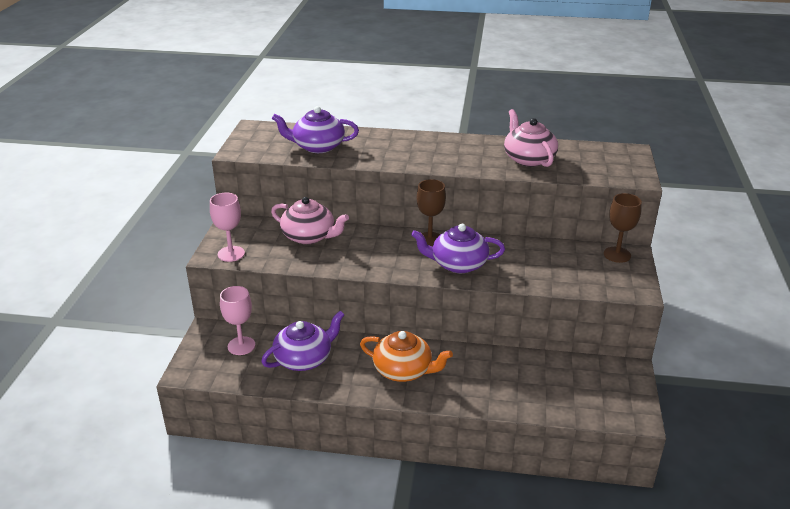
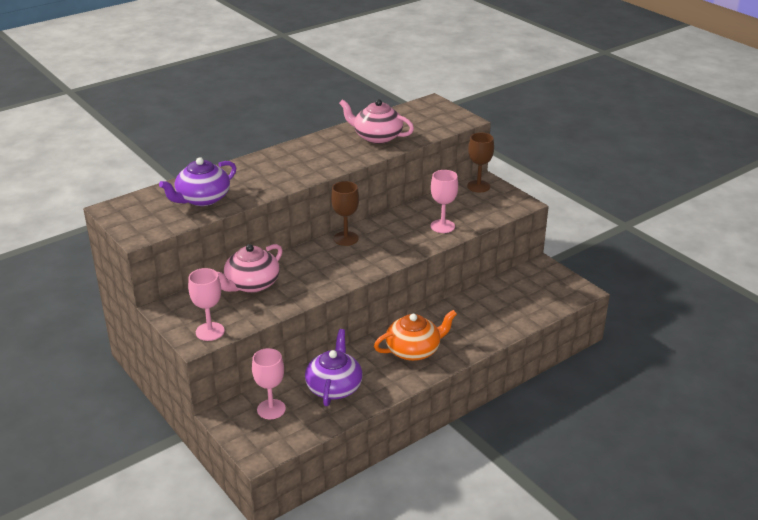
camera: 45 degrees left, 0 degrees up
pink teapot [271,197,349,244] -> pink teapot turned 150 degrees clockwise [217,244,283,293]
purple teapot [411,224,505,273] -> none
none -> pink goblet [431,170,458,233]

